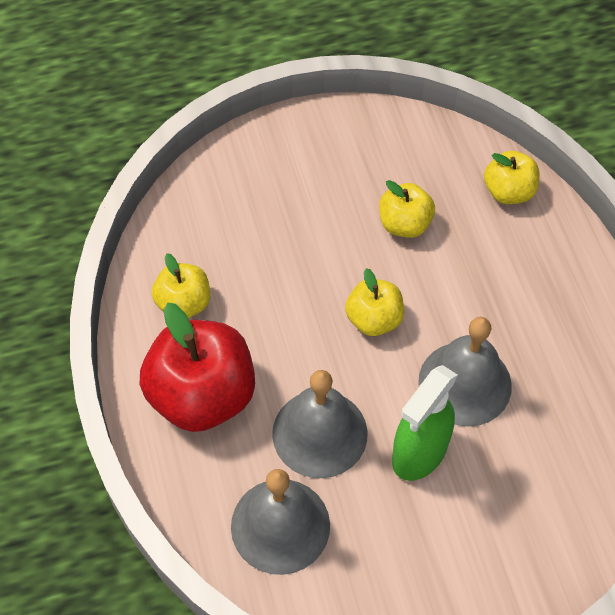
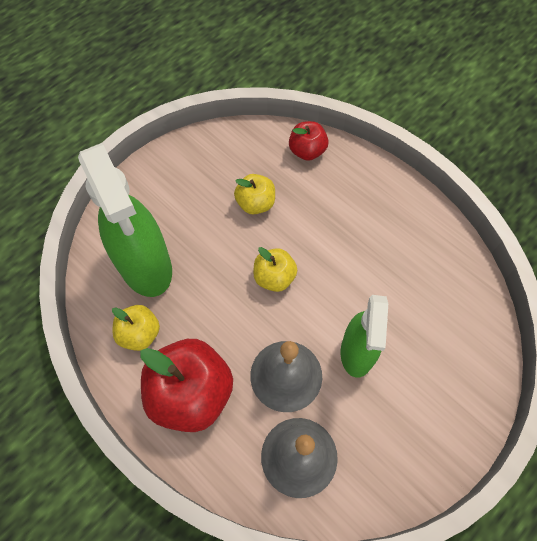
camera: 30 degrees left, 5 degrees up
grey bell [418,317,512,427] -> none
yellow apple [484,151,540,204] -> red apple [289,121,329,161]
none -> green spray bottle [78,143,172,297]

